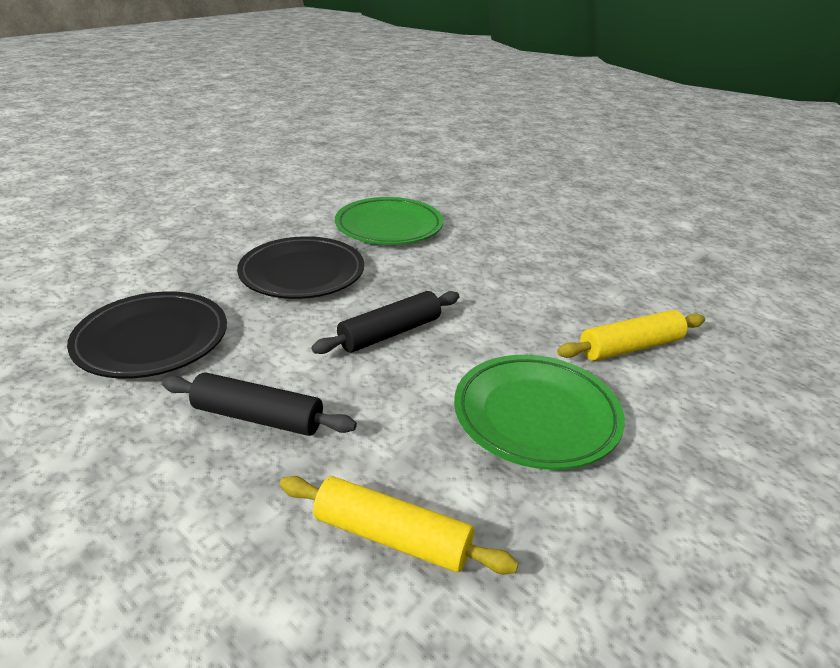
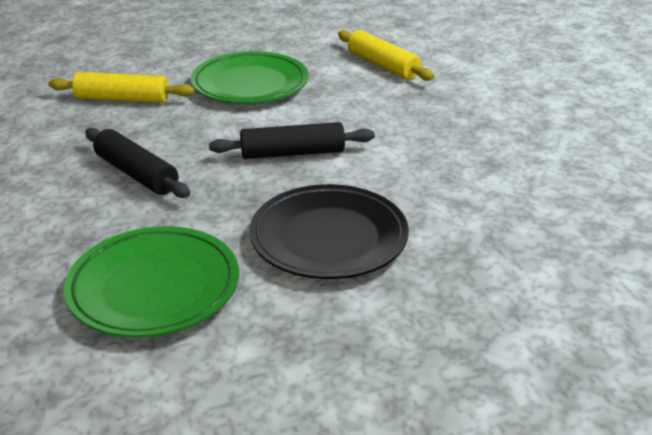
camera: 150 degrees left, 0 degrees up
black plate [67,291,227,379] -> none
black rolling pin [162,372,357,436] -> black rolling pin moved to [85,128,190,198]

